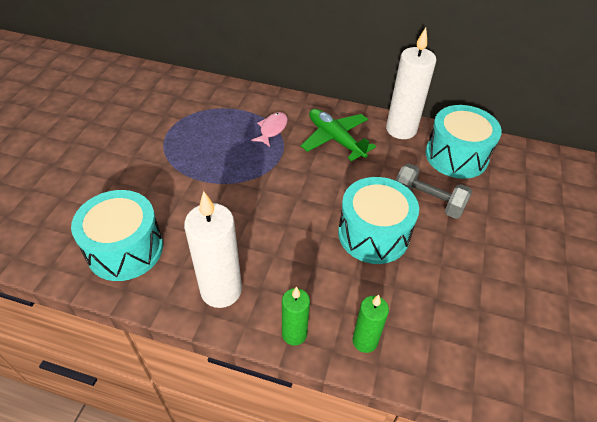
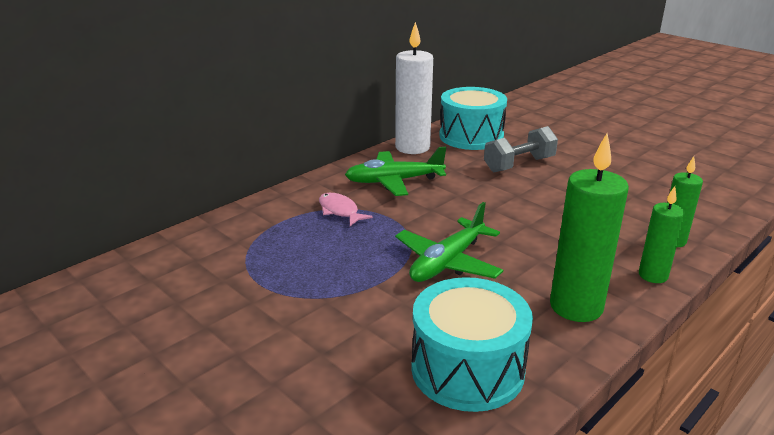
camera: 60 degrees left, 20 degrees down
white candle [184,191,242,308] -> green candle [550,133,629,322]
turquoise drum [338,177,419,264] -> none
none -> green plane [395,202,503,282]

